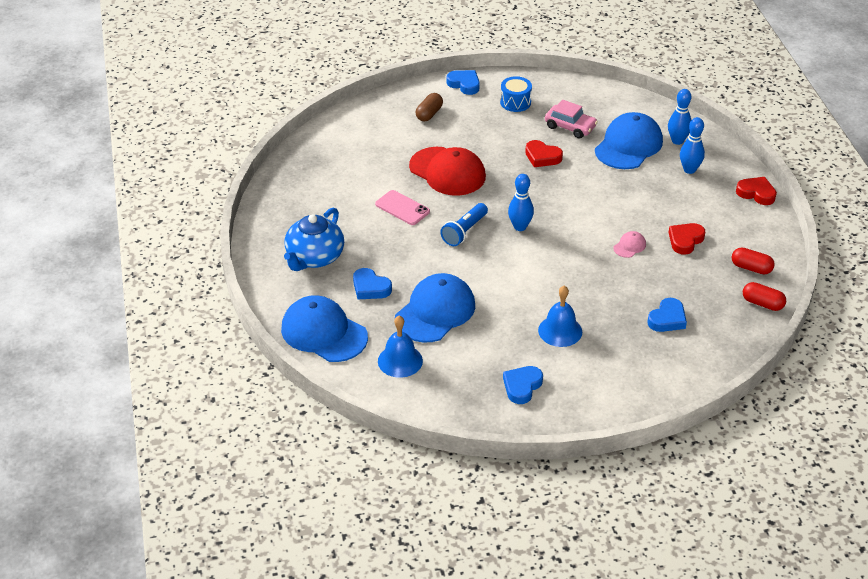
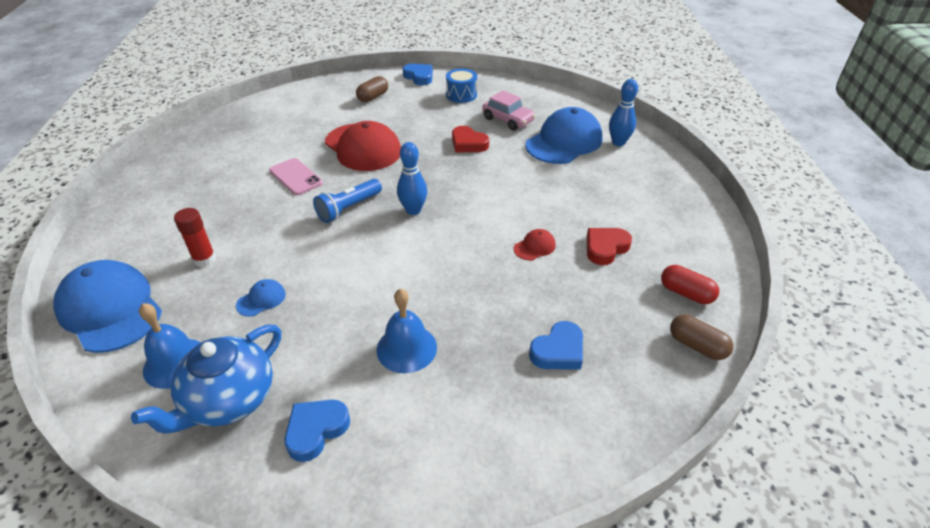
camera: 10 degrees right, 0 degrees up
blue teapot [284,208,344,271] -> blue teapot moved to [131,325,281,434]
blue heart [353,268,392,299] -> red glue stick [174,208,216,267]
blue cap [395,273,475,342] -> blue cap [236,279,286,317], size x0.42
pink cap [613,231,646,258] -> red cap [514,229,556,260]
blue bowling pin [680,117,705,174] -> none
red heart [736,177,777,205] -> none
red capsule [743,282,786,311] -> brown capsule [670,315,733,360]

